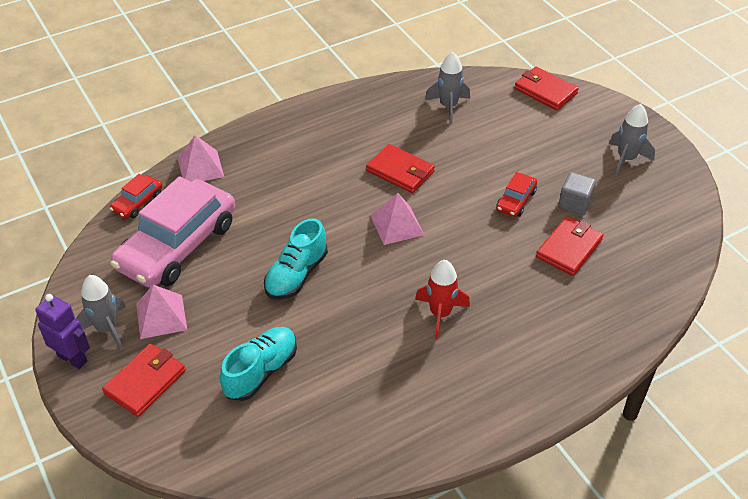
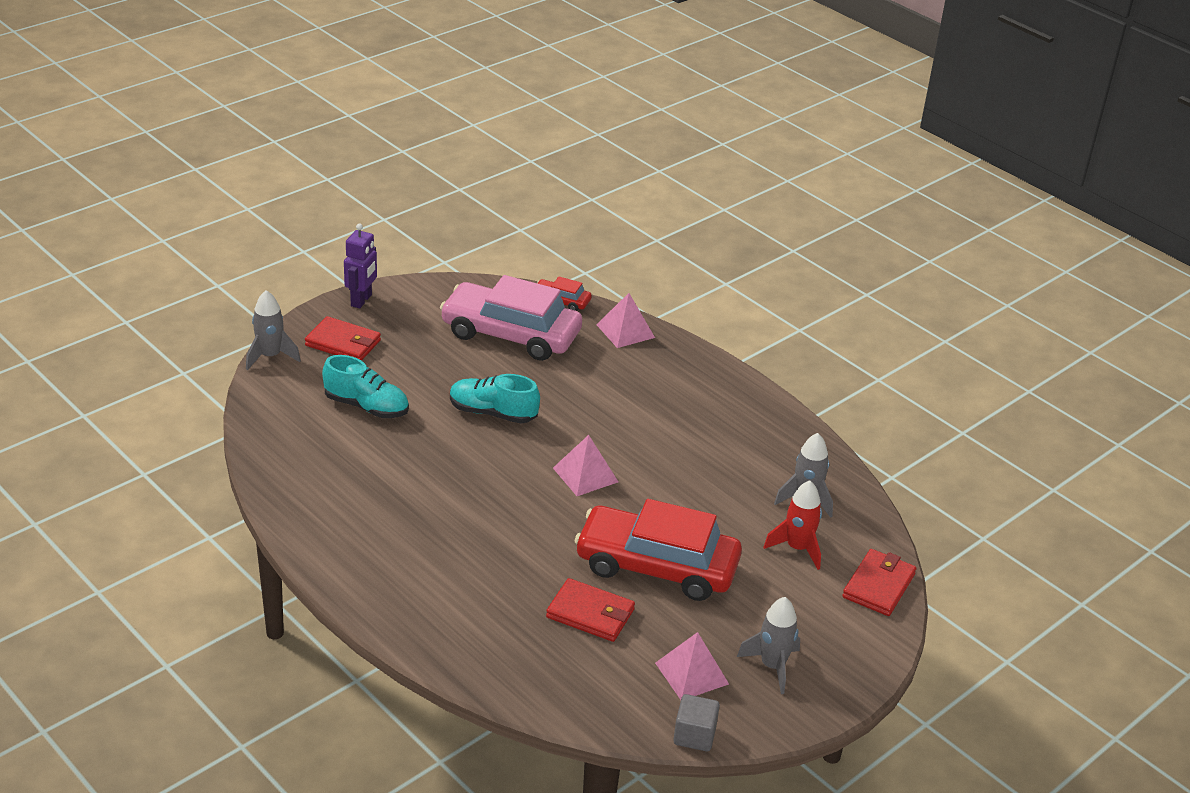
camera: 75 degrees right, 10 degrees down
grey rocket [75,275,126,350] -> grey rocket moved to [246,290,301,370]
pink pyramid [136,285,187,339] -> pink pyramid moved to [655,632,729,700]
red wallet [366,144,435,193] -> none
red rocket [415,260,470,339] -> red rocket moved to [764,480,822,570]
red car [496,172,537,217] -> red car [574,499,742,601], size x2.30
grey cube [559,172,596,215] -> grey cube moved to [673,694,720,751]

